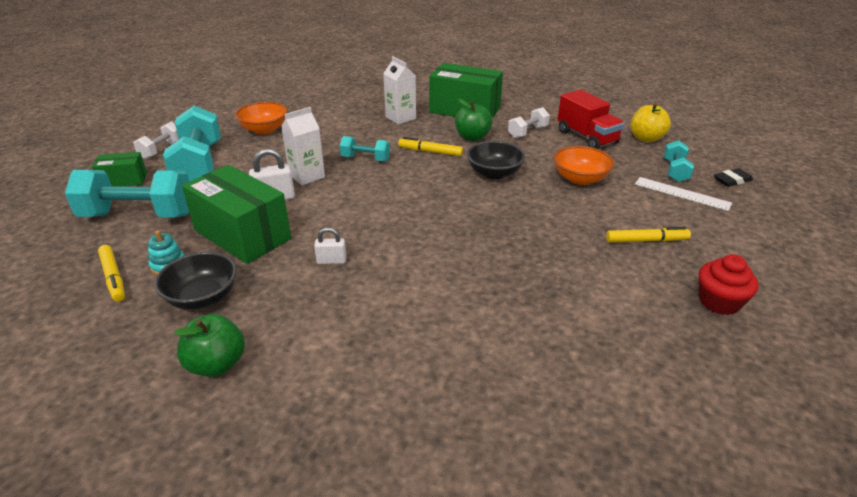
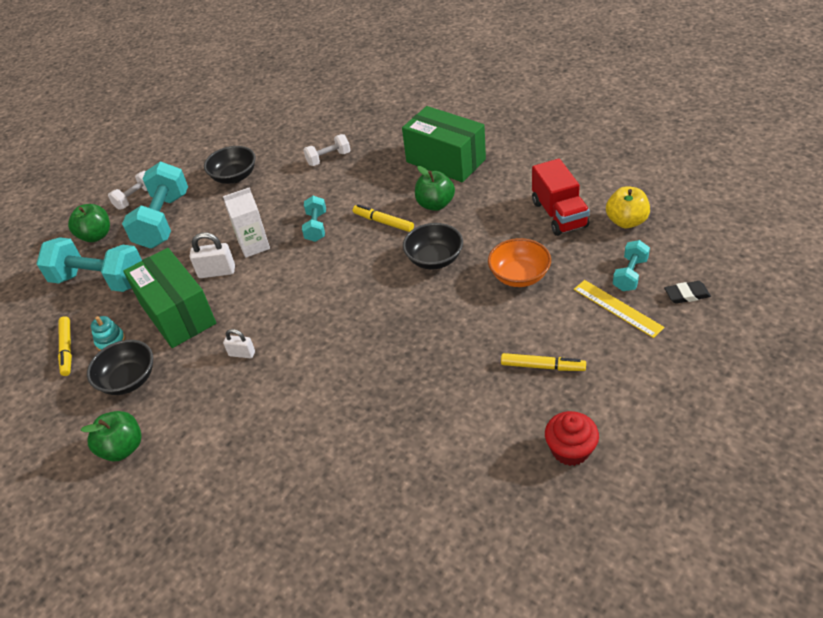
camera: 20 degrees right, 10 degrees up
green box [92,152,147,187] -> green apple [68,204,110,242]
orange bowl [235,102,288,135] -> black bowl [204,146,256,184]
turquoise dumbbell [340,136,390,162] -> turquoise dumbbell turned 60 degrees clockwise [302,196,326,242]
white carton [383,56,416,124] -> none
white dumbbell [508,107,550,138] -> white dumbbell moved to [304,134,350,166]
white ruler [635,177,732,211] -> yellow ruler [574,280,665,338]

